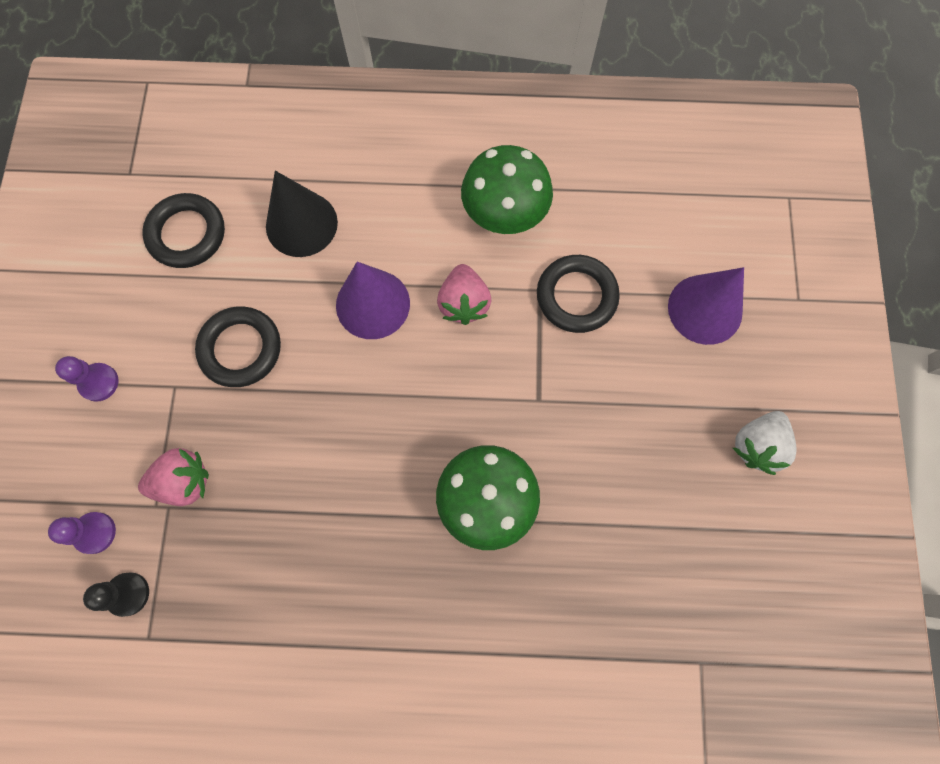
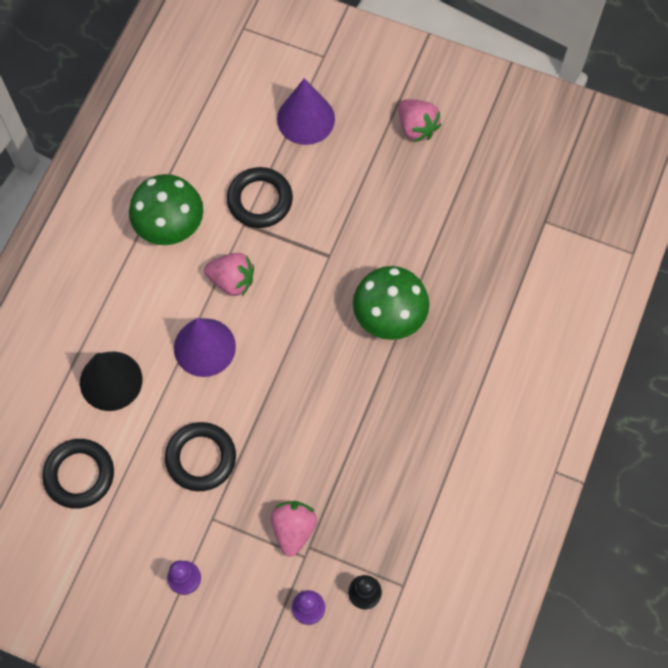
camera: 70 degrees left, 5 degrees down
white strawberry [733,411,797,475] -> pink strawberry [399,99,442,142]

